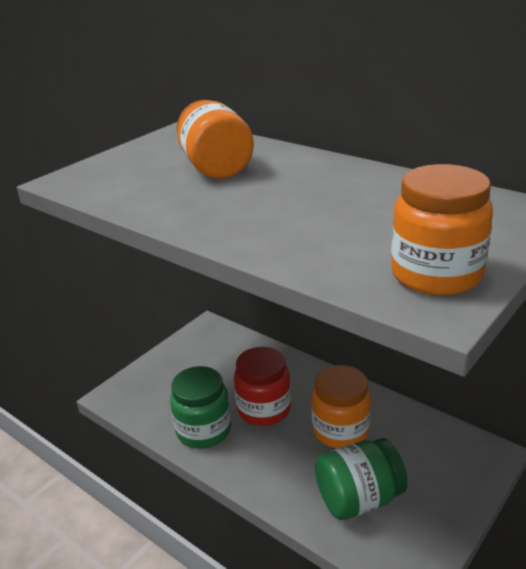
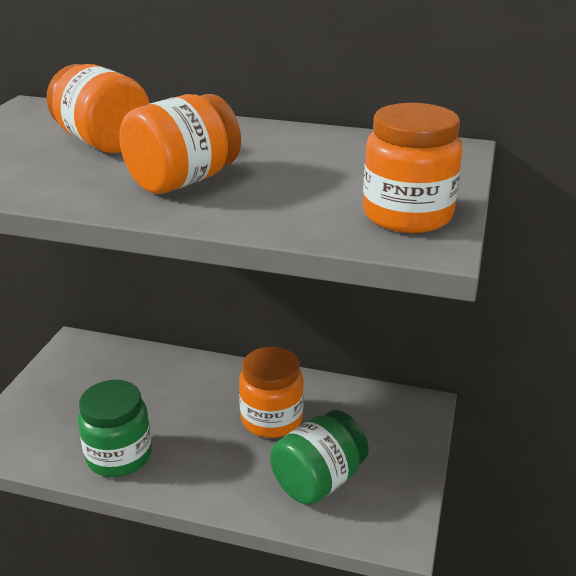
camera: 25 degrees left, 0 degrees up
red jar [234,347,291,426] -> none
none -> orange jar [119,94,241,194]

